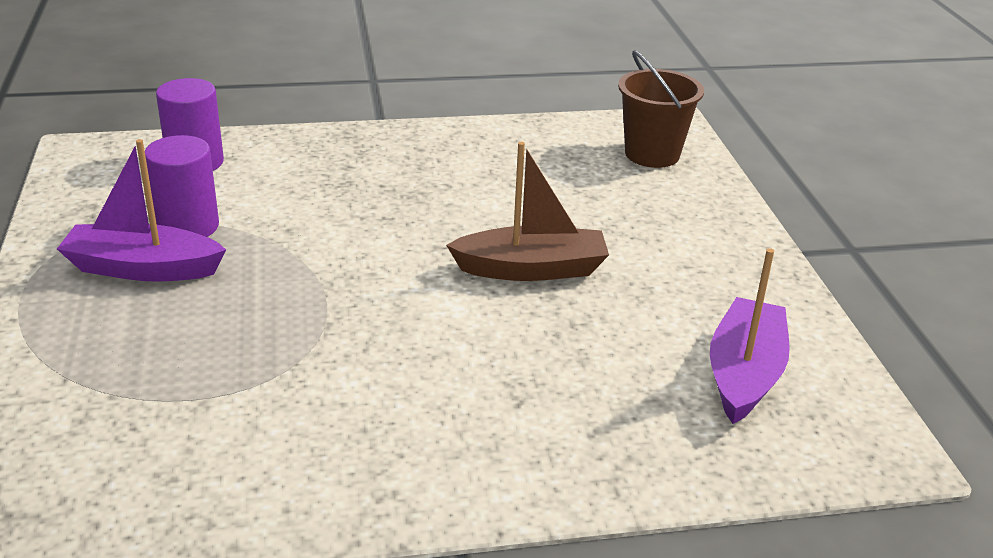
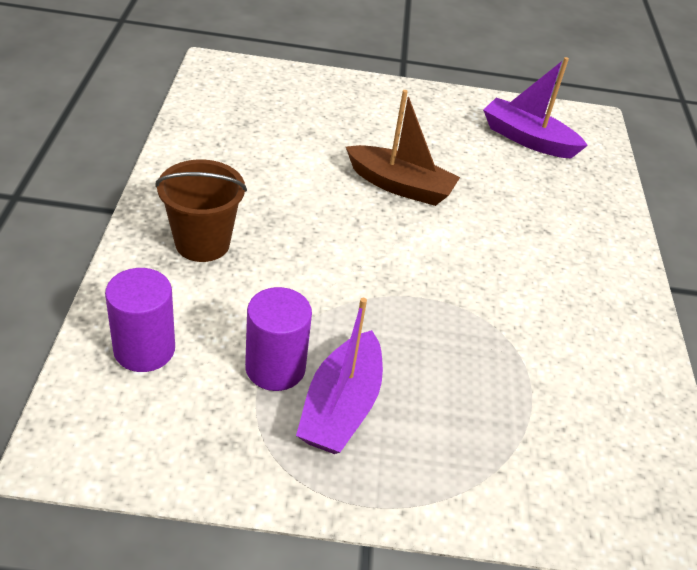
camera: 80 degrees left, 10 degrees up
brown boat [446,142,609,281] -> brown boat turned 105 degrees clockwise [346,90,460,206]
brown bucket [618,50,704,168] -> brown bucket moved to [155,159,247,262]

